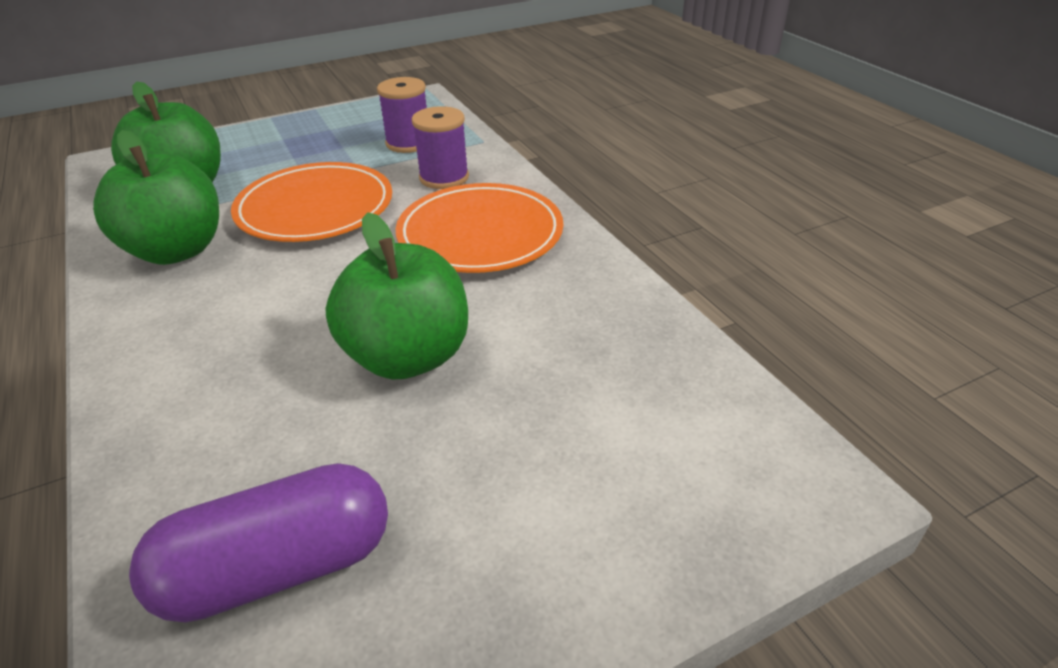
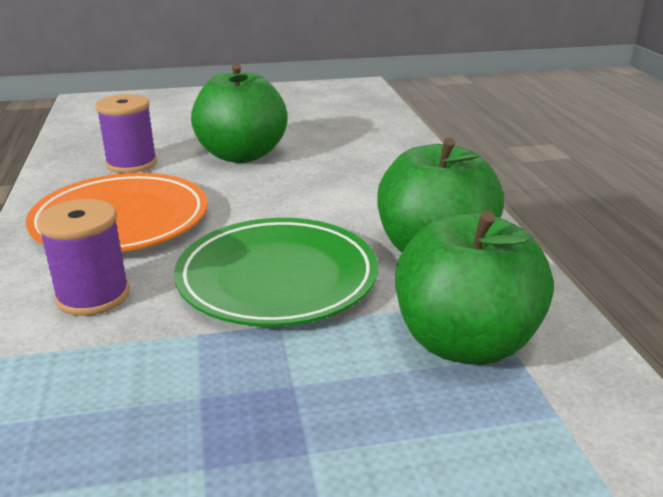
camera: 165 degrees left, 10 degrees down
purple capsule [129,463,388,623] -> none
orange plate [231,162,392,242] -> green plate [174,218,378,327]
purple spool [377,77,427,153] -> purple spool moved to [95,94,157,173]

